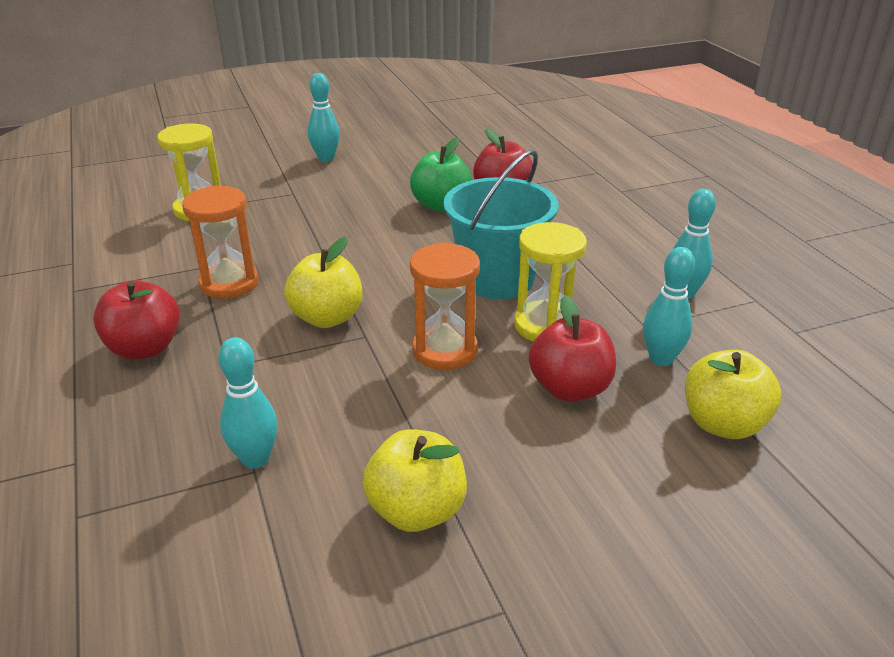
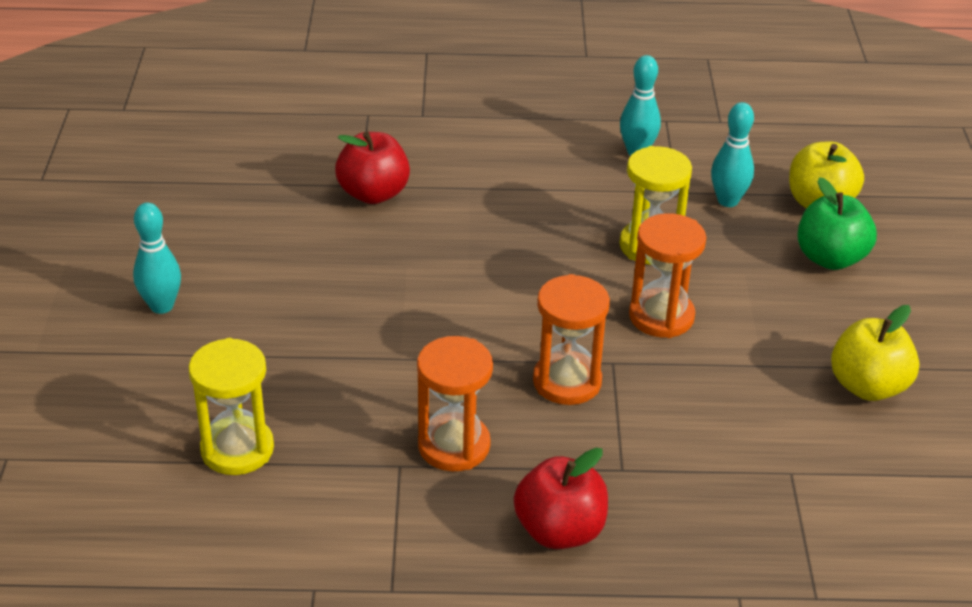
camera: 70 degrees left, 5 degrees up
turquoise bowling pin [218,337,278,469] -> none
yellow apple [284,237,362,328] -> orange hourglass [533,274,610,405]
green apple [410,138,472,212] -> green apple moved to [797,177,877,270]
turquoise bucket [444,150,559,299] -> none
red apple [529,295,616,401] -> none

